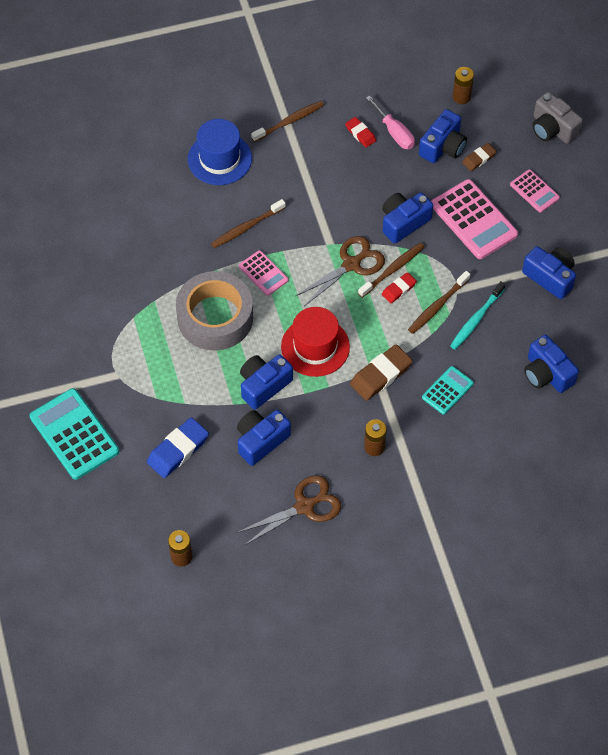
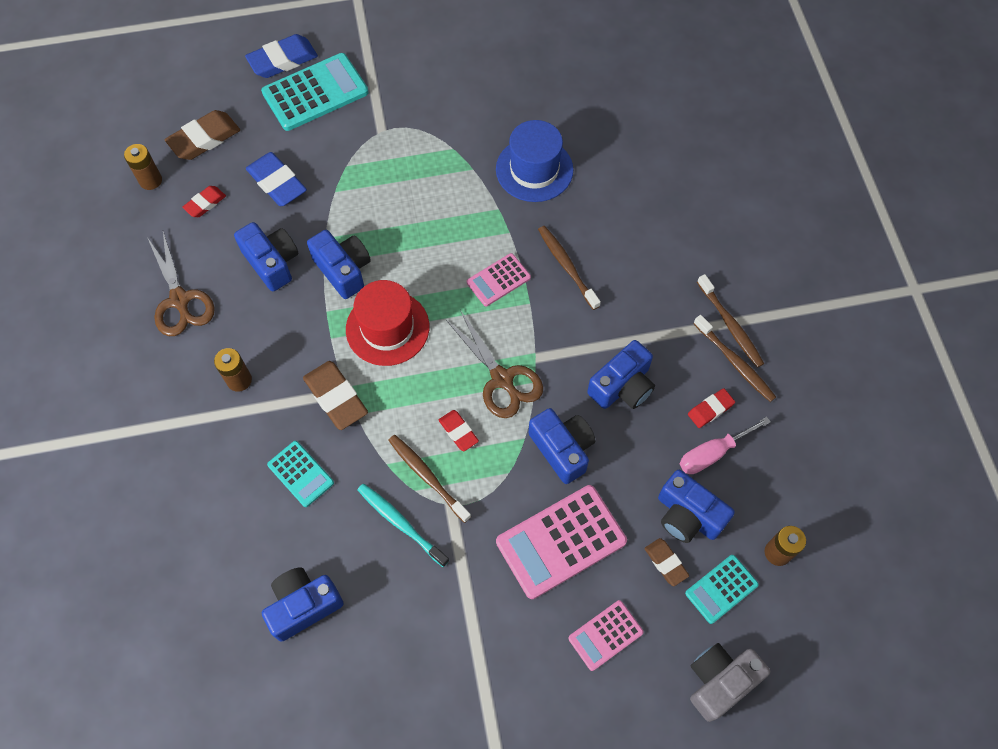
camera: 95 degrees right, 5 degrees up
grey tape [176,271,253,351] -> none
blue hat [188,119,252,185] -> blue hat moved to [496,120,573,202]
brown toothbrush [358,243,424,298] -> brown toothbrush moved to [693,315,776,402]
blue camera [522,246,576,299] -> blue camera moved to [587,340,655,409]
none -> brown eraser [165,110,240,160]
none -> red eraser [182,186,226,217]
none -> blue eraser [245,34,318,78]
none -> turquoise calculator [685,555,759,624]

